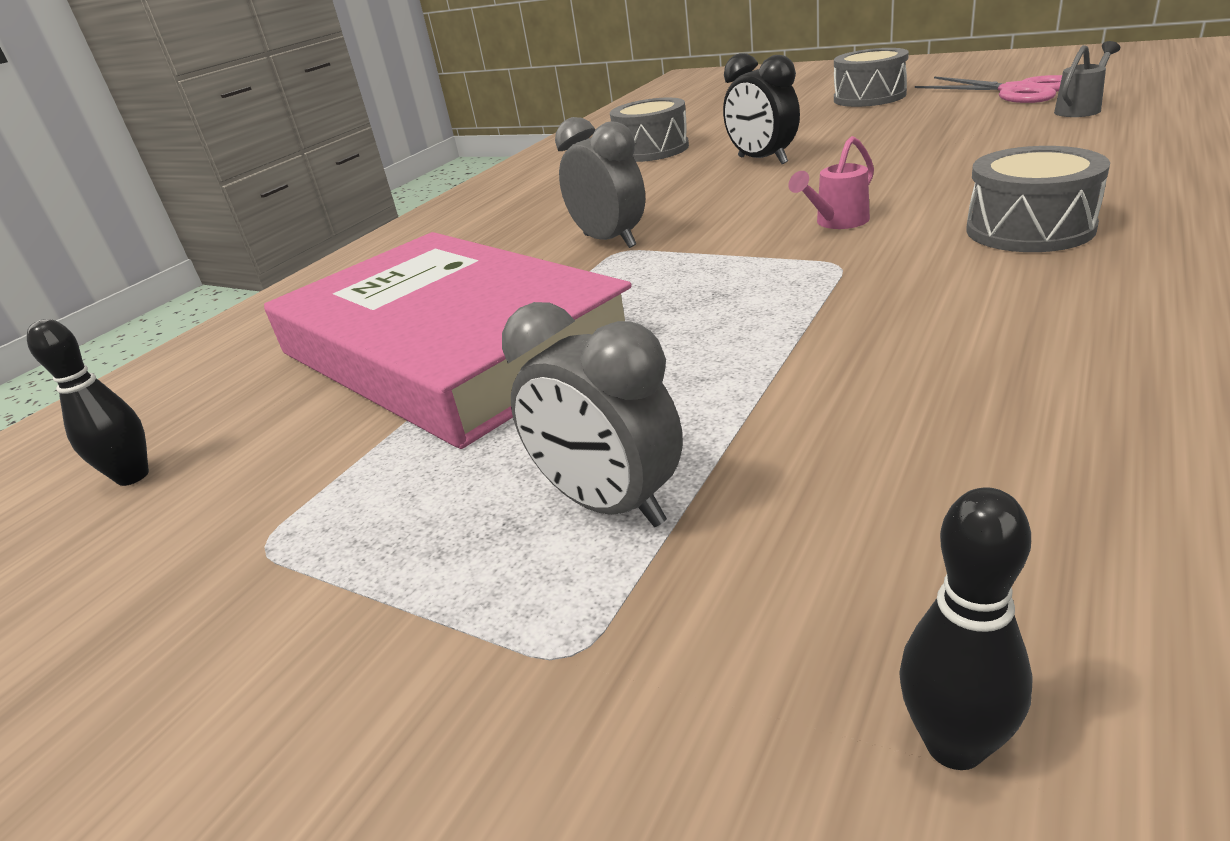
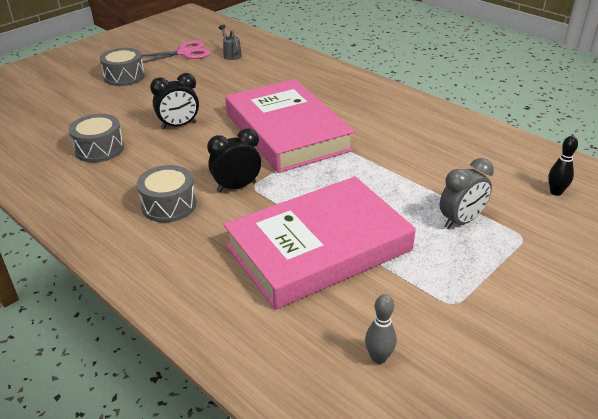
camera: 80 degrees left, 5 degrees up
black bowling pin [27,319,149,486] -> grey bowling pin [365,294,397,364]
grey clock [555,117,645,248] -> black clock [207,129,261,193]
pink watering can [788,136,874,229] -> pink book [225,79,355,173]
grey drum [966,146,1110,252] -> grey drum moved to [137,165,196,222]

